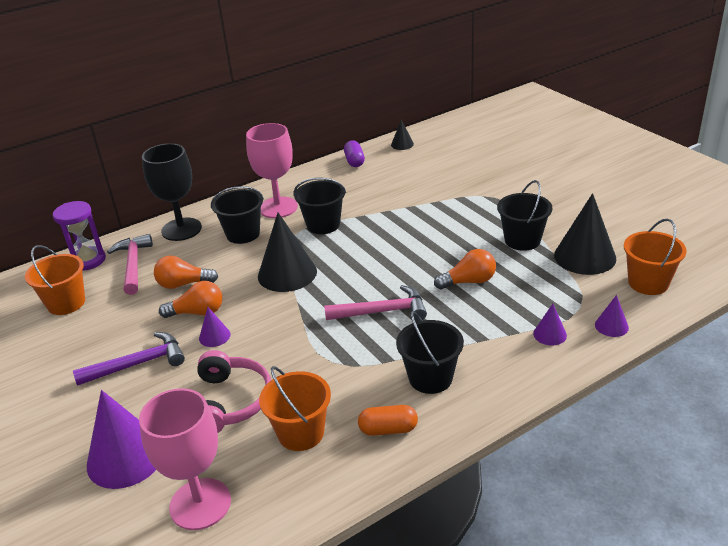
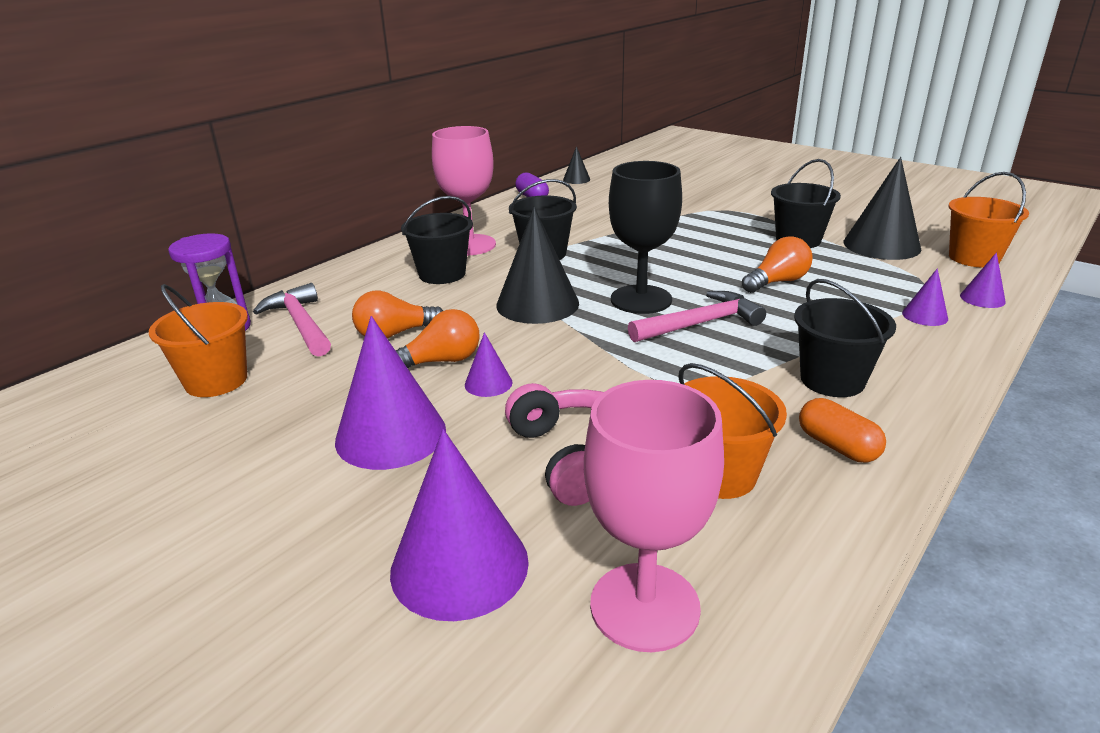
camera: 20 degrees left, 5 degrees down
purple hammer [73,332,185,386] -> purple cone [335,316,446,470]
black goblet [142,143,202,241] -> black goblet moved to [609,161,682,314]
orange capsule [358,405,418,436] -> orange capsule turned 75 degrees clockwise [799,398,886,463]

